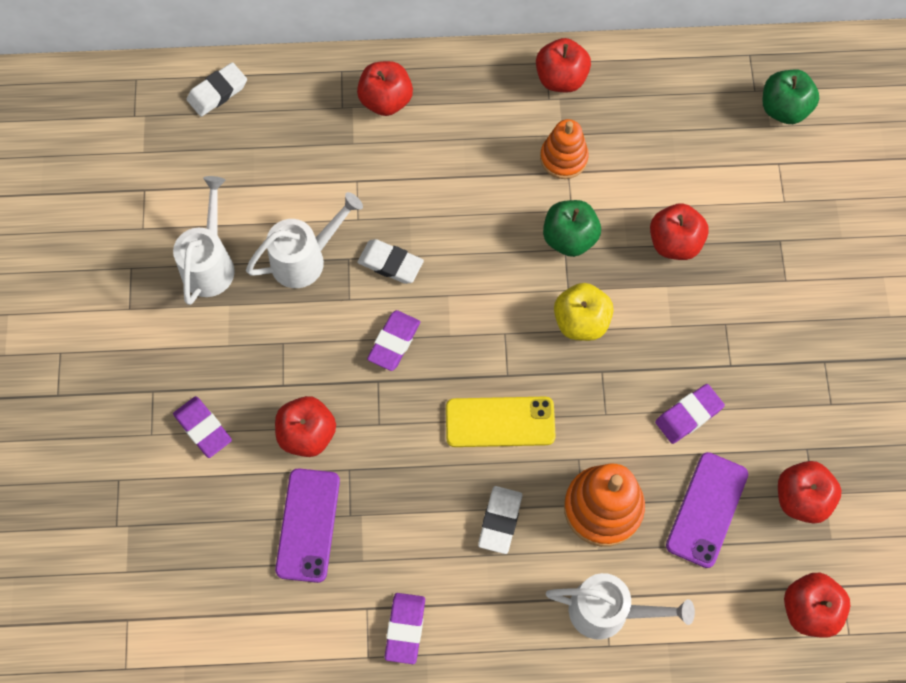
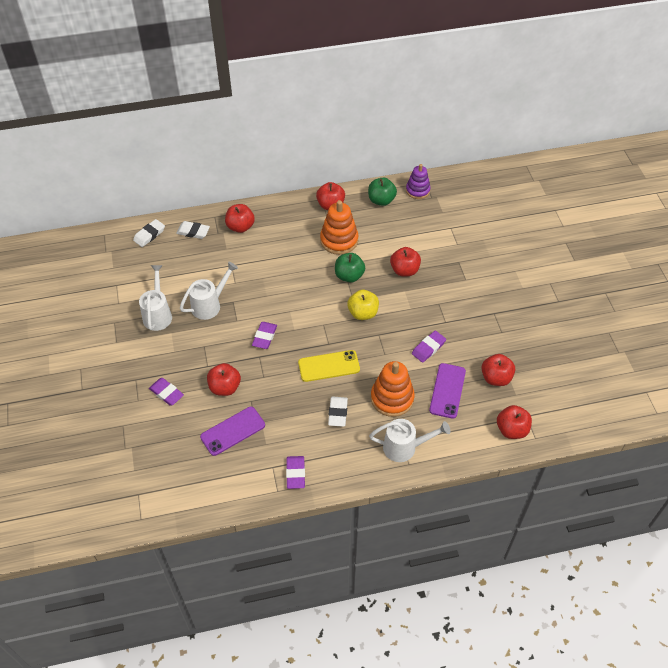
camera: 10 degrees left, 15 degrees down
purple phone [275,469,340,583] -> purple phone turned 60 degrees clockwise [200,407,265,456]
white eraser [357,239,424,284] -> white eraser moved to [176,221,210,239]
orange stacking toy [540,119,589,179] -> orange stacking toy [320,200,359,255], size x1.50
green apple [763,70,819,124] -> green apple moved to [368,178,397,206]
none -> purple stacking toy [406,164,431,199]

